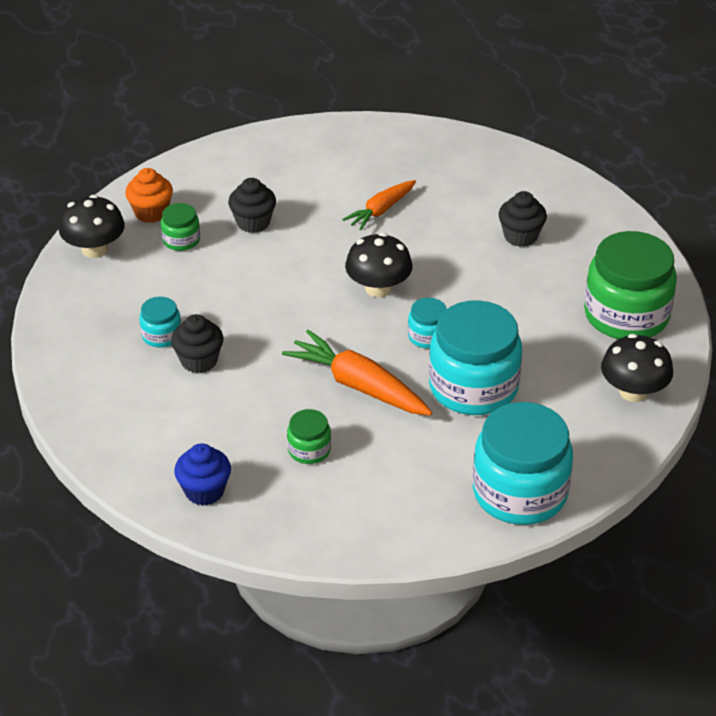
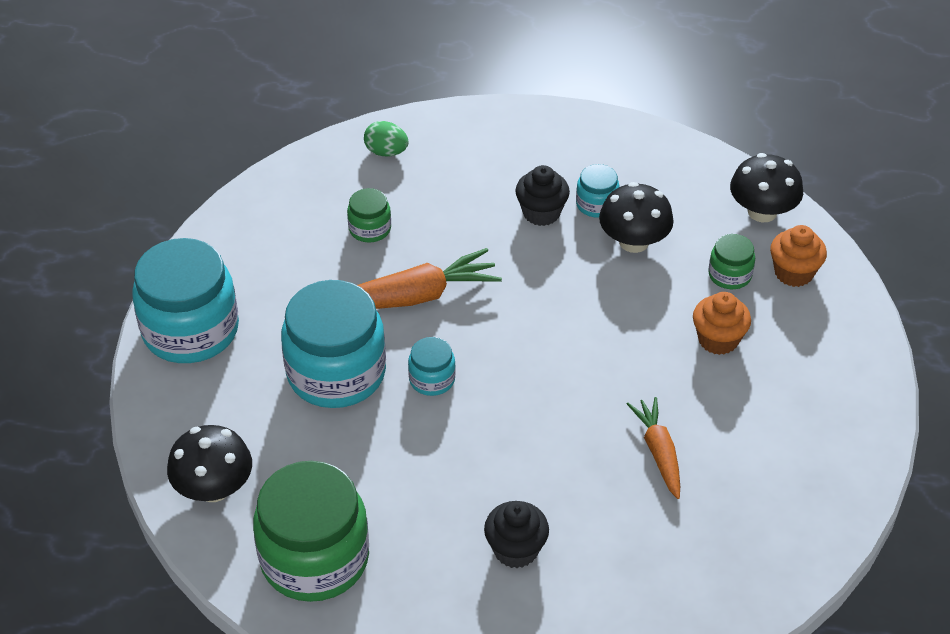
camera: 125 degrees right, 5 degrees up
blue cupcake [174,443,231,506] -> green egg [364,121,409,156]
black cupcake [228,178,276,233] -> orange cupcake [693,292,751,355]
black mushroom [345,233,412,297] -> black mushroom moved to [599,182,674,253]

